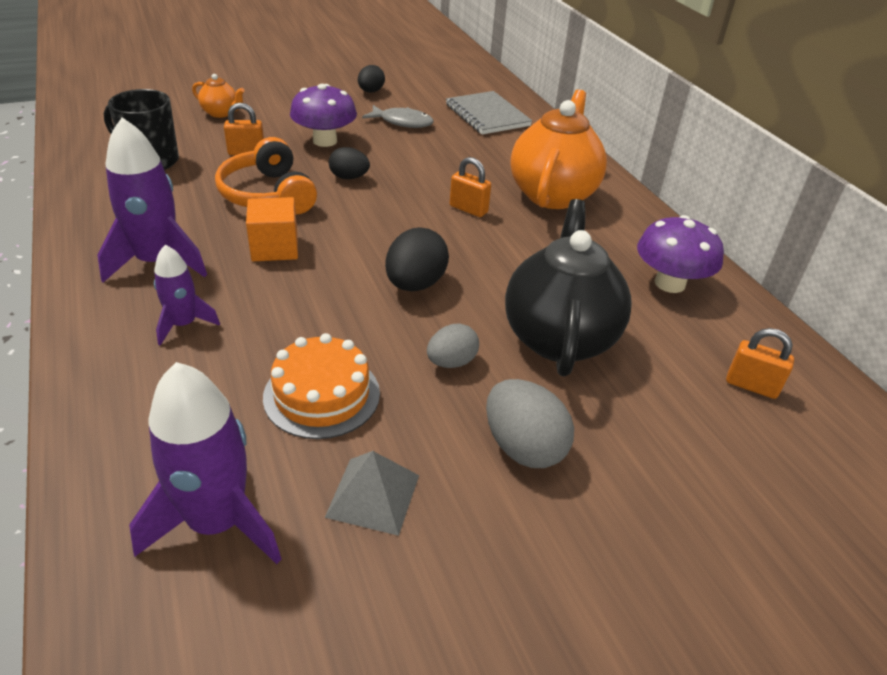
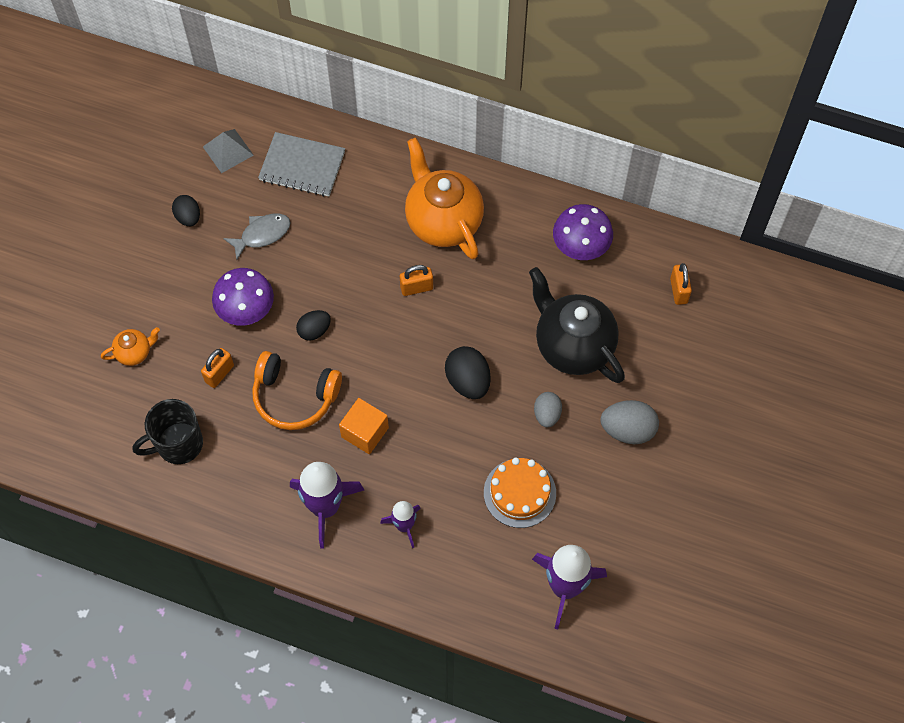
camera: 45 degrees left, 25 degrees up
grey pyramid [325,451,419,536] -> grey pyramid moved to [203,129,254,173]
orange padlock [726,328,794,399] -> orange padlock turned 75 degrees counterclockwise [670,263,692,305]

